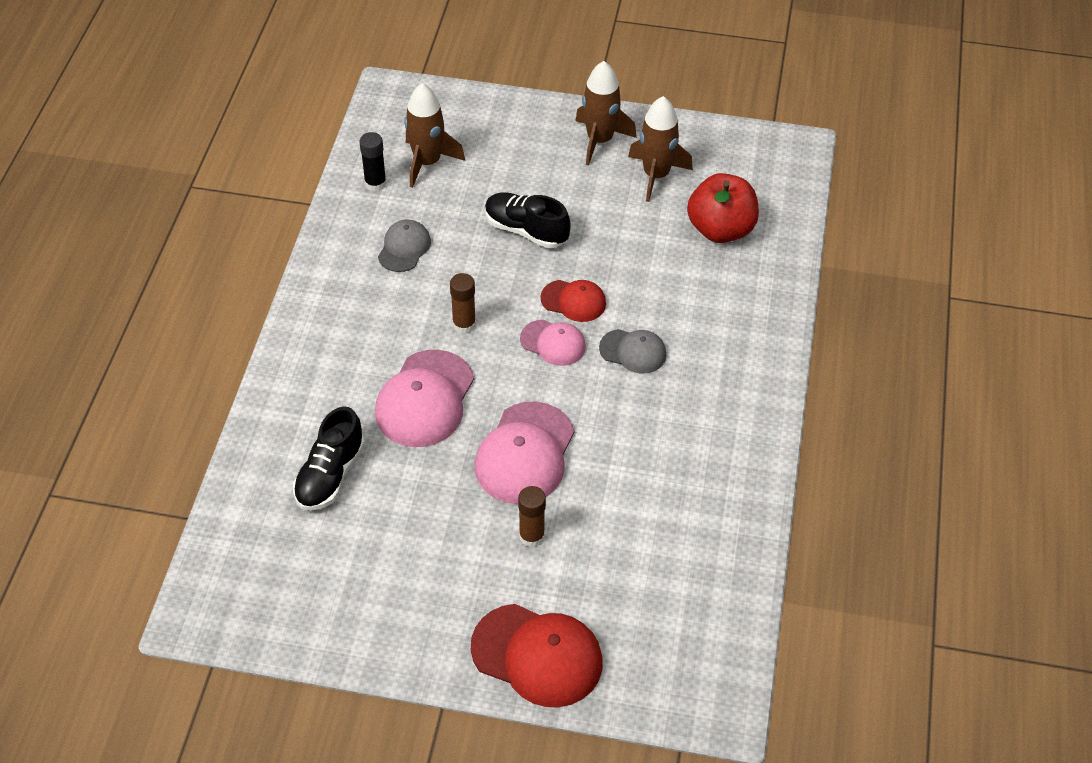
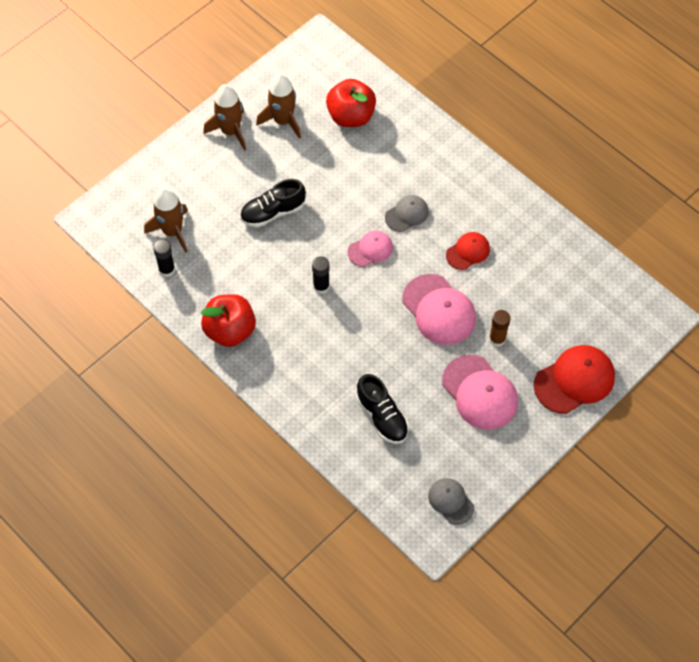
camera: 55 degrees left, 10 degrees up
pink cap [375,350,474,447] -> pink cap moved to [442,355,518,430]
grey cap [378,219,431,272] -> grey cap moved to [428,478,474,525]
brown glue stick [450,273,476,333] -> black glue stick [312,256,330,294]
red cap [541,280,606,322] -> red cap moved to [446,232,490,270]
none -> red apple [201,294,256,347]

